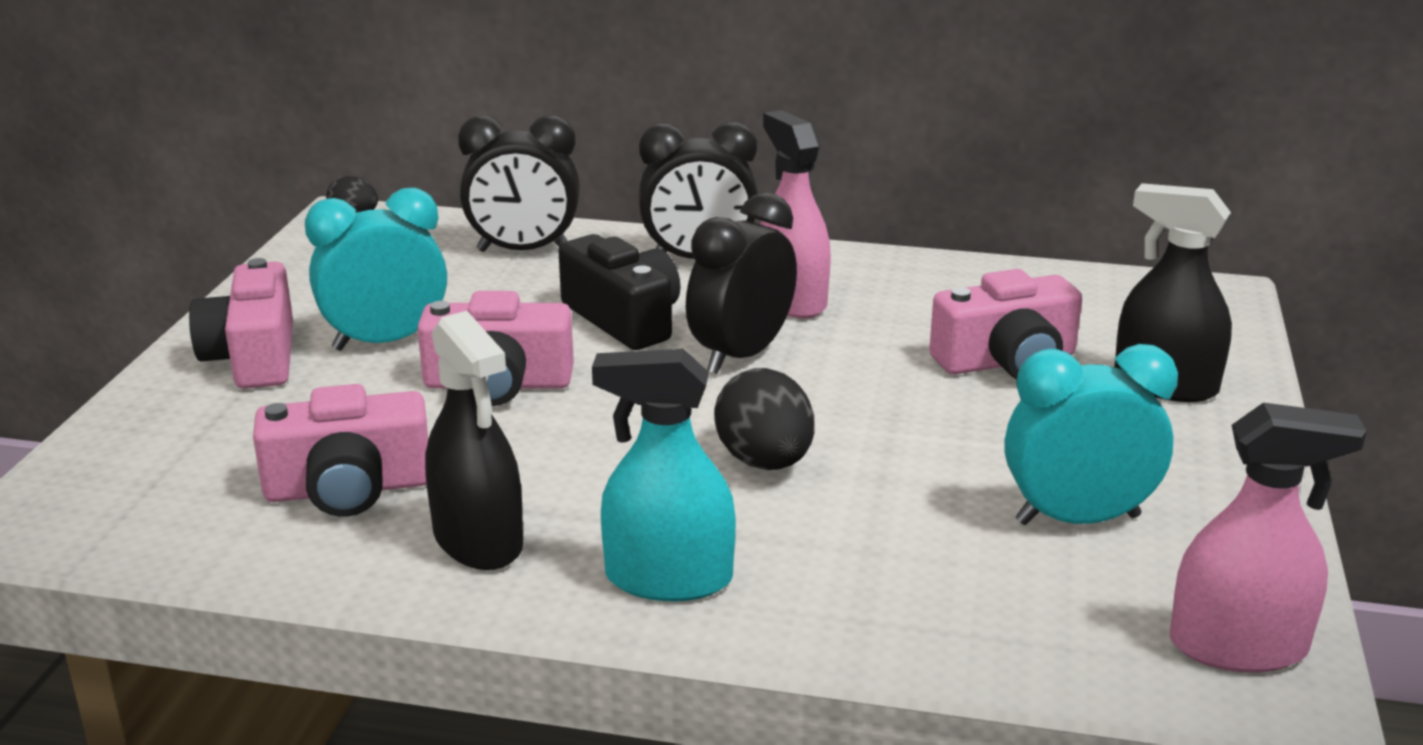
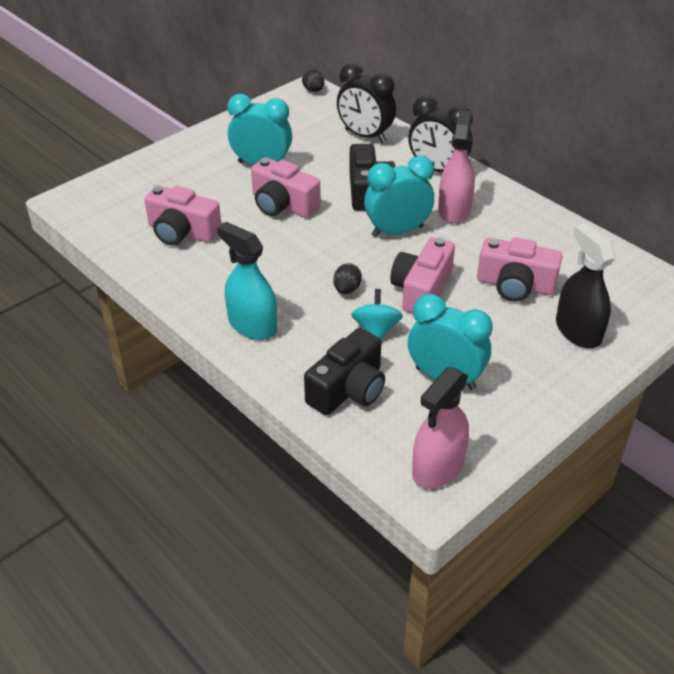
camera: 35 degrees right, 15 degrees up
pink camera [189,258,293,389] -> pink camera moved to [390,237,455,313]
black spray bottle [425,311,523,570] -> none
black clock [686,192,797,374] -> turquoise clock [364,156,434,237]
black egg [714,368,814,470] -> black egg [333,263,362,294], size x0.59
pink spray bottle [1170,402,1367,672] -> pink spray bottle turned 90 degrees clockwise [412,367,469,489]
none -> black camera [304,328,385,415]
none -> turquoise spinning top [351,289,403,340]

